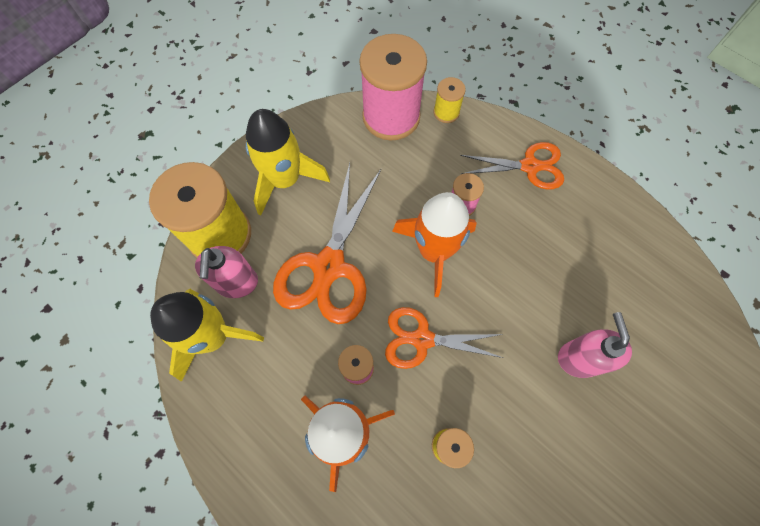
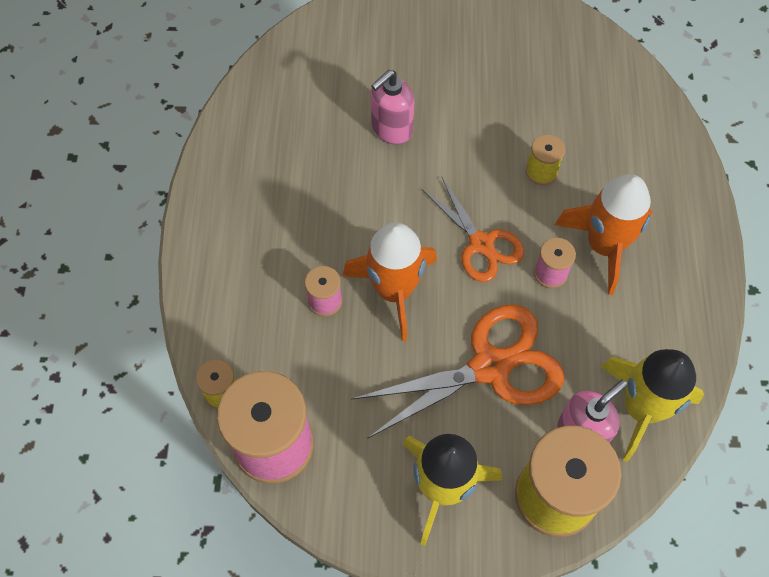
camera: 130 degrees left, 5 degrees down
orange scissors [460,142,564,190] -> none

